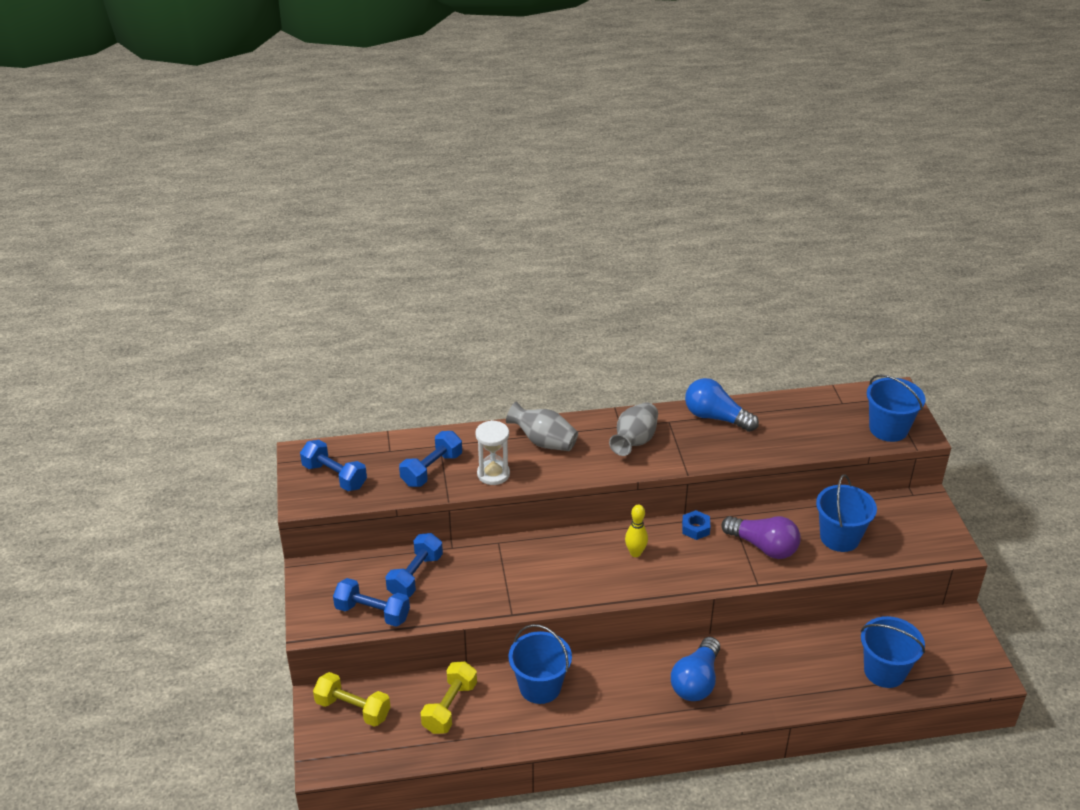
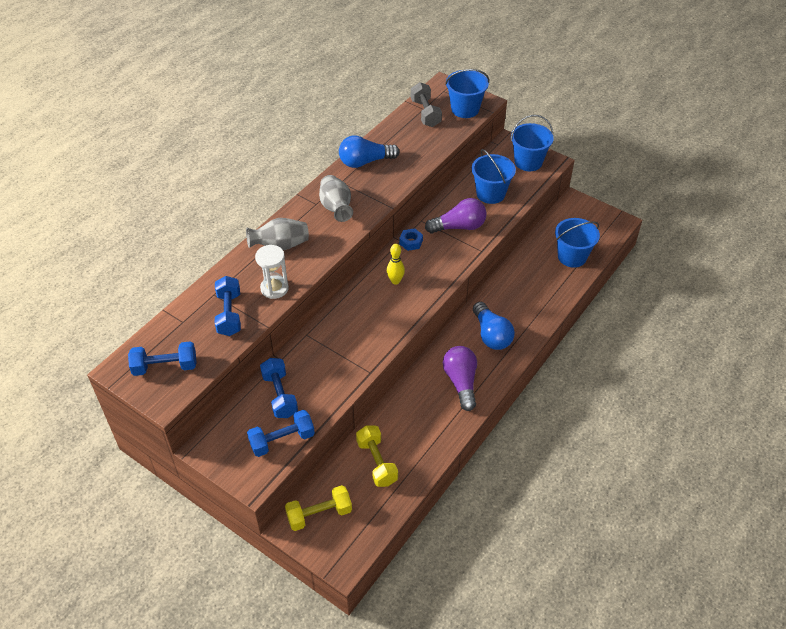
camera: 45 degrees left, 10 degrees up
blue bucket [508,624,572,704] -> blue bucket moved to [511,115,554,171]
none -> grey dumbbell [411,82,442,127]
none -> purple light bulb [443,346,477,411]

